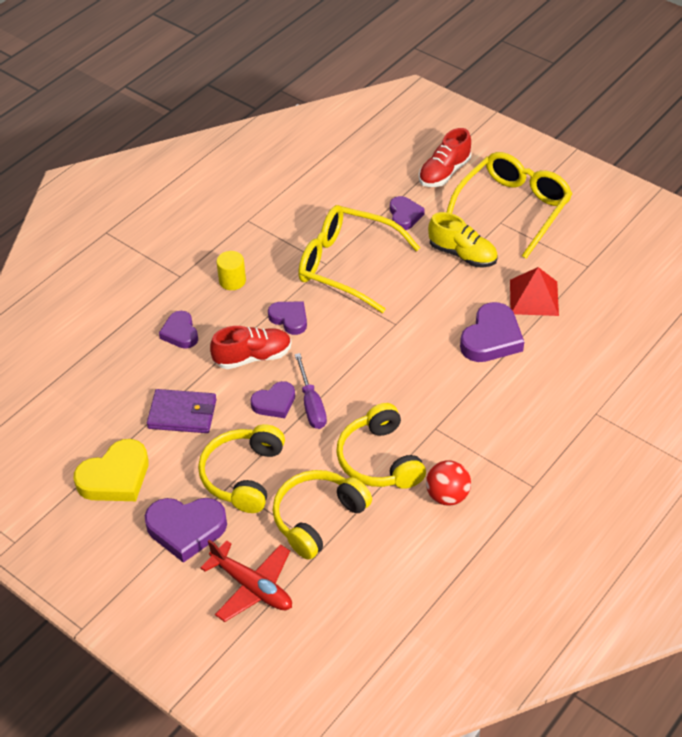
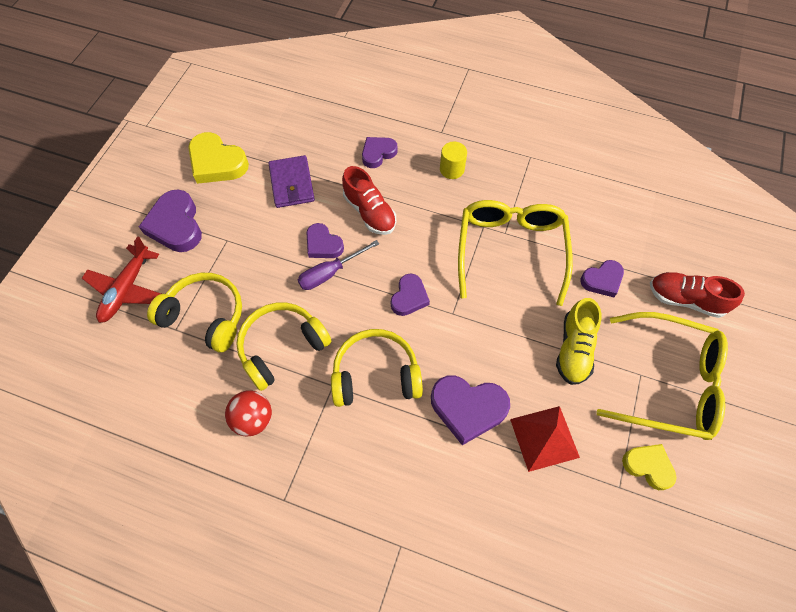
camera: 70 degrees right, 15 degrees up
yellow headphones [198,424,285,513] -> yellow headphones moved to [331,329,423,407]
purple heart [268,302,307,335] -> purple heart moved to [391,274,430,316]
none -> yellow heart [622,444,677,490]

